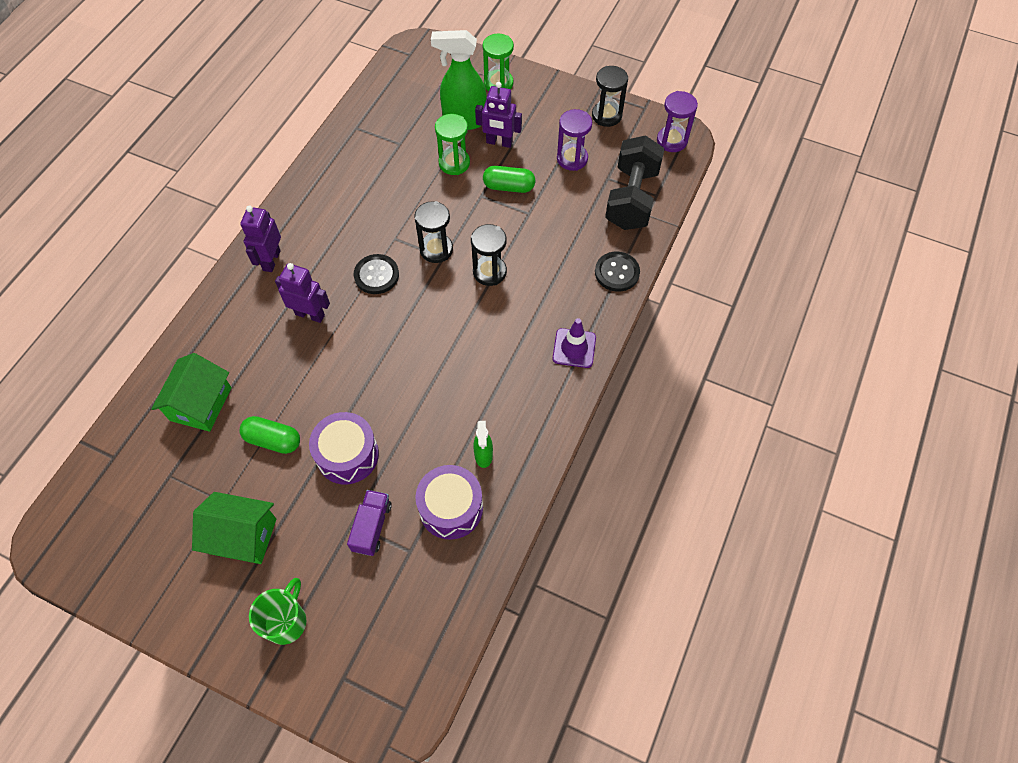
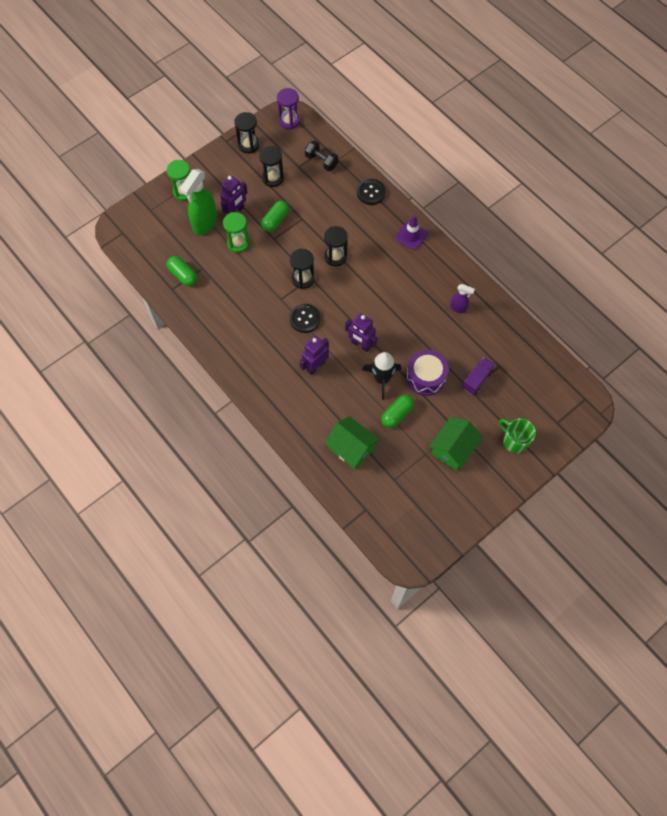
camera: 65 degrees left, 5 degrees up
purple robot [240,206,281,272] -> purple robot moved to [345,313,377,352]
purple truck [347,490,392,556] -> purple truck turned 90 degrees clockwise [462,357,495,395]
purple drum [416,465,483,540] -> none
green spray bottle [473,421,493,468] -> purple spray bottle [450,284,475,313]
purple hourglass [557,109,592,171] -> black hourglass [259,146,284,187]
black dumbbell [605,135,665,230] -> black dumbbell [305,141,338,171], size x0.55
none -> green capsule [167,256,197,286]
none -> black rocket [362,352,401,400]

